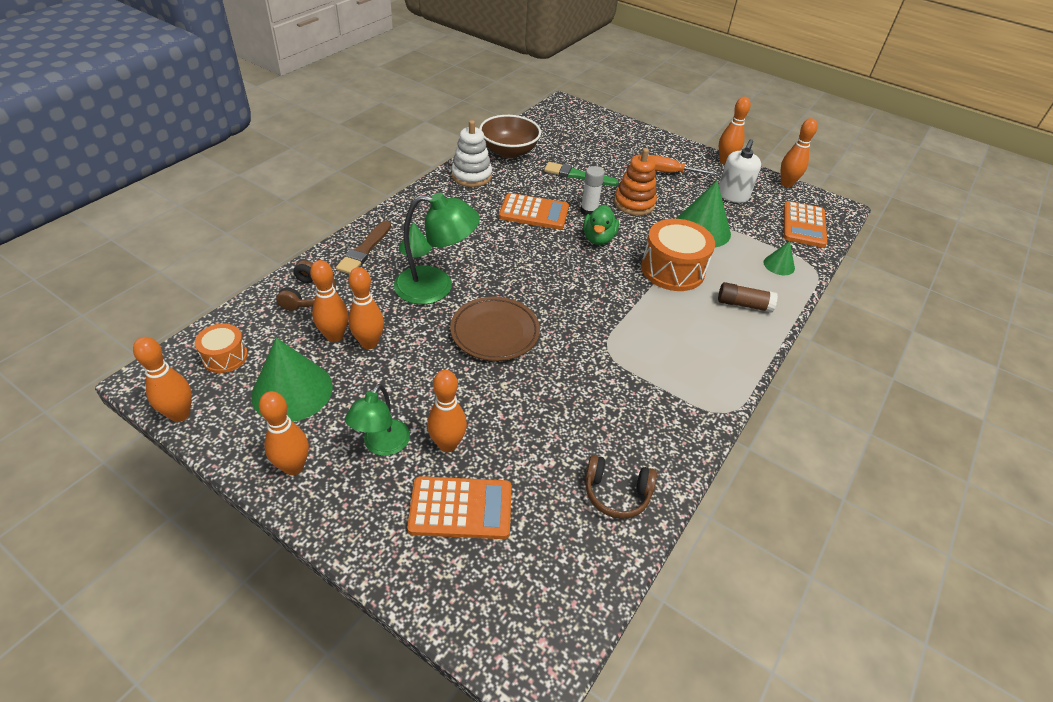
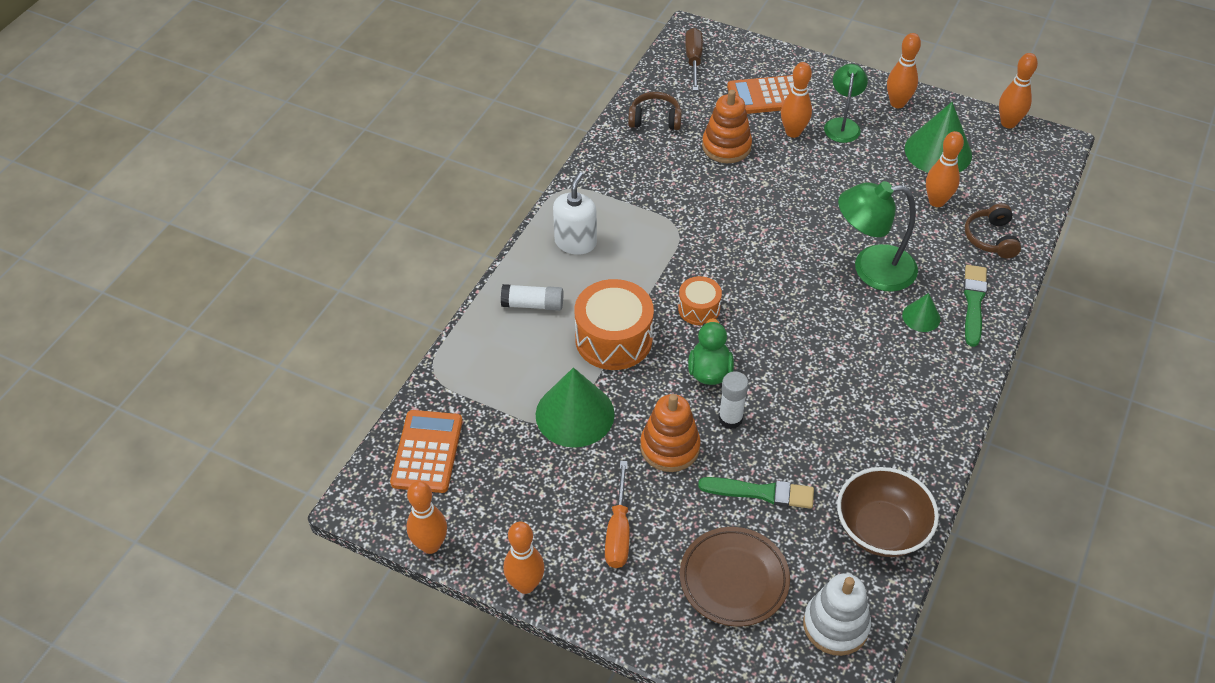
camera: 175 degrees right, 5 degrees up
orange drum [195,323,248,373] -> orange drum moved to [678,276,722,325]
brown brush [336,220,391,274] -> green brush [963,265,987,347]
orange bowling pin [348,267,384,349] -> none
brown plate [450,297,540,361] -> brown plate moved to [680,527,790,627]
white stacking toy [451,120,492,187] -> white stacking toy moved to [803,573,871,656]
orange calculator [499,193,569,230] -> none
orange screwdriver [649,155,720,176] -> orange screwdriver turned 90 degrees clockwise [605,461,630,568]
brown glue stick [718,282,778,313] -> white glue stick [501,284,563,311]
white soap dispenser [719,139,761,203] -> white soap dispenser moved to [553,172,597,255]
green cone [764,241,795,275] -> none
none -> brown screwdriver [685,28,703,91]
none -> orange stacking toy [702,90,752,163]

